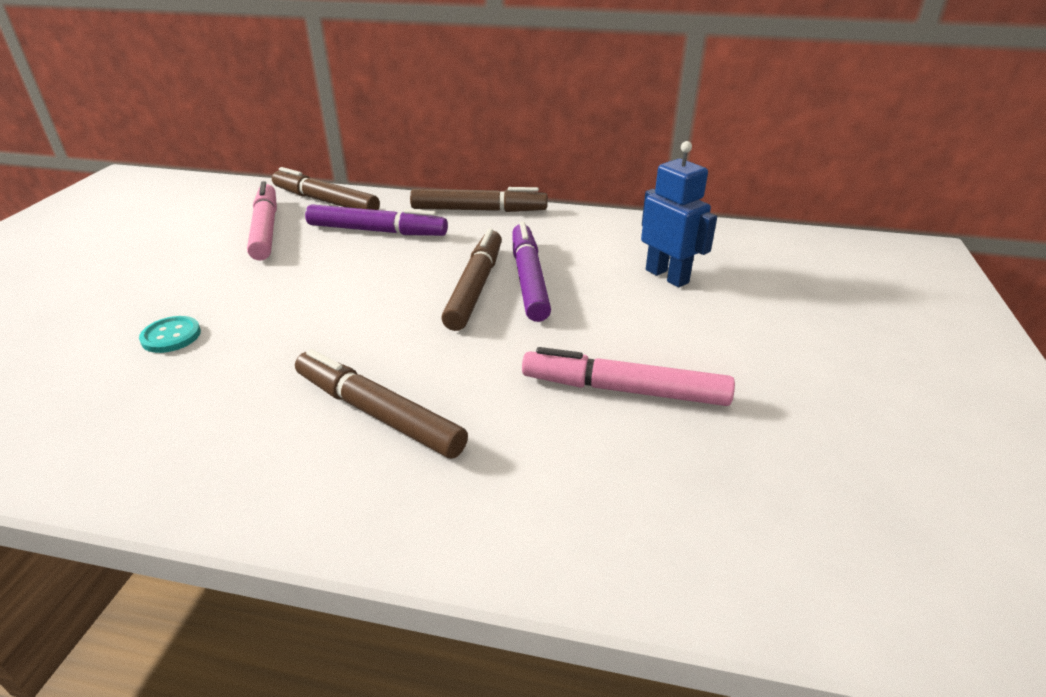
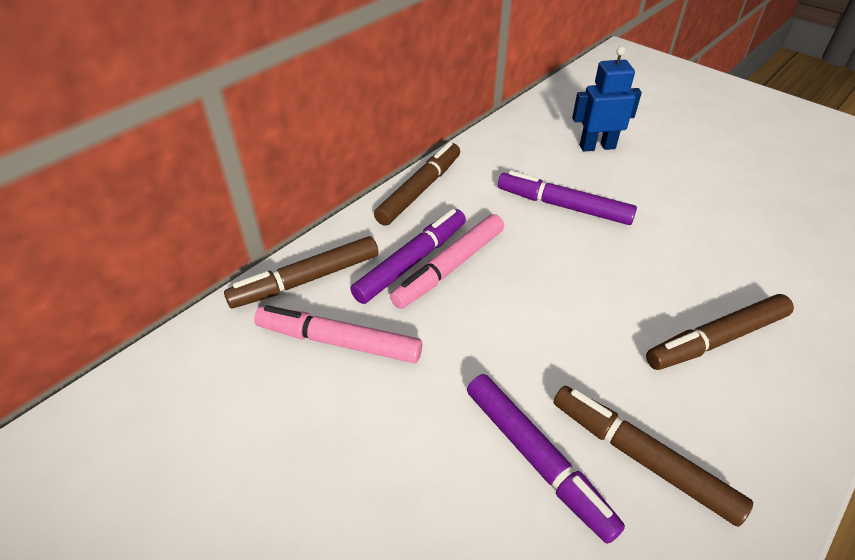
camera: 60 degrees left, 10 degrees up
turquoise button [139,316,201,353] -> purple marker [467,374,625,544]
brown marker [441,228,502,331] -> brown marker moved to [554,385,753,527]
pink marker [522,347,735,406] -> pink marker moved to [390,214,504,309]

